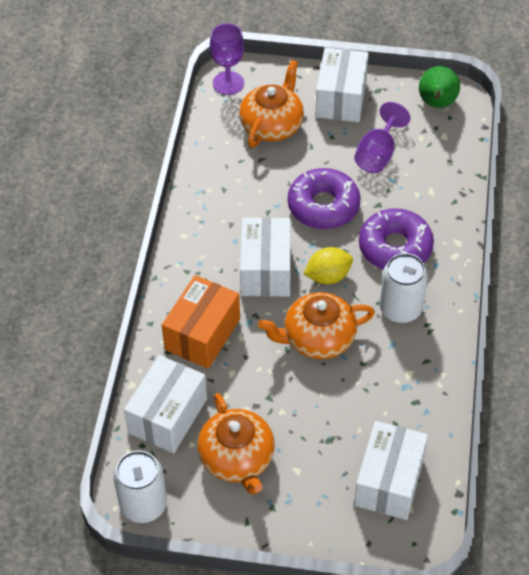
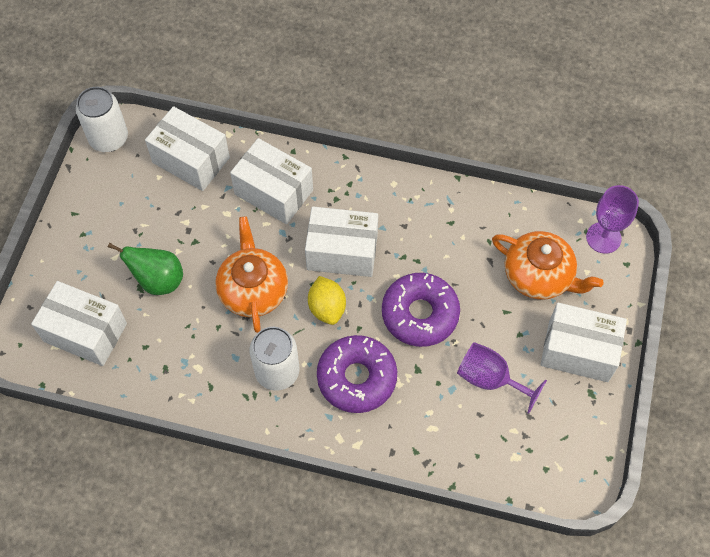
camera: 95 degrees right, 10 degrees up
orange box [162,275,240,369] -> white box [230,138,313,224]
orange teapot [197,393,275,494] -> none
green pear [419,66,460,108] -> green pear moved to [108,243,183,295]

